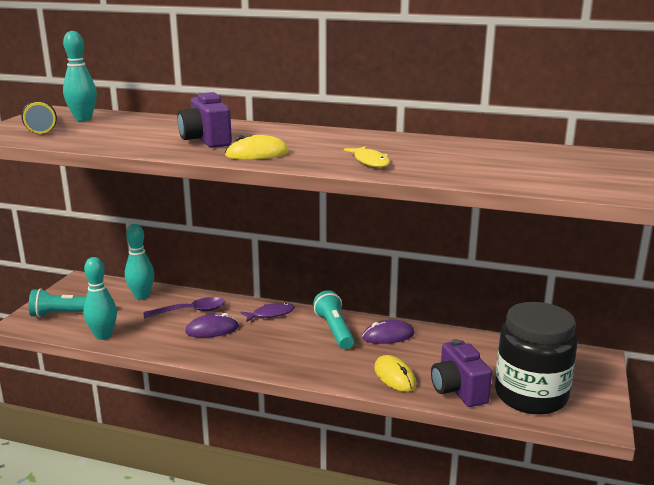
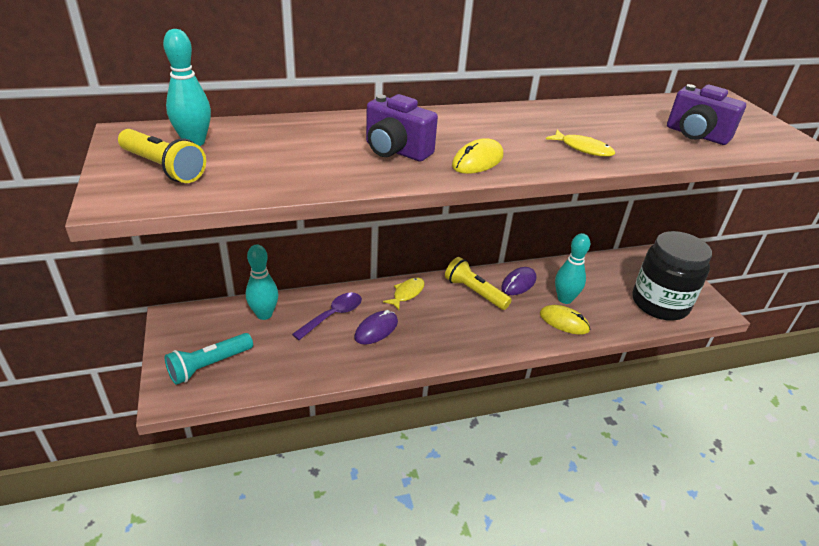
camera: 35 degrees left, 15 degrees up
turquoise bowling pin [83,257,117,340] -> turquoise bowling pin moved to [555,233,590,304]
purple fish [241,303,295,322] -> yellow fish [383,278,425,310]
turquoise flashlight [313,290,354,349] -> yellow flashlight [445,257,512,310]
purple camera [431,339,492,407] -> purple camera moved to [667,84,746,145]

